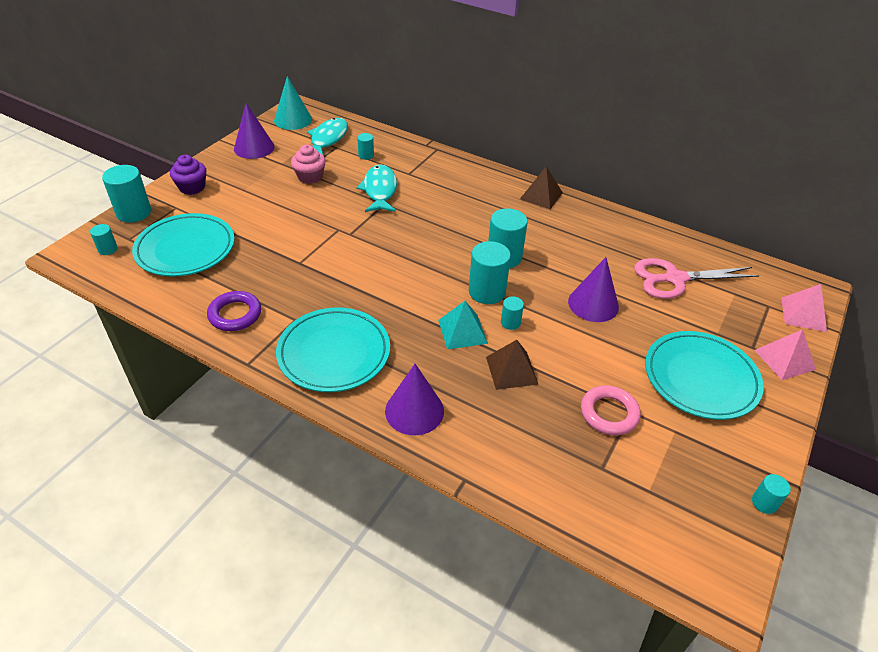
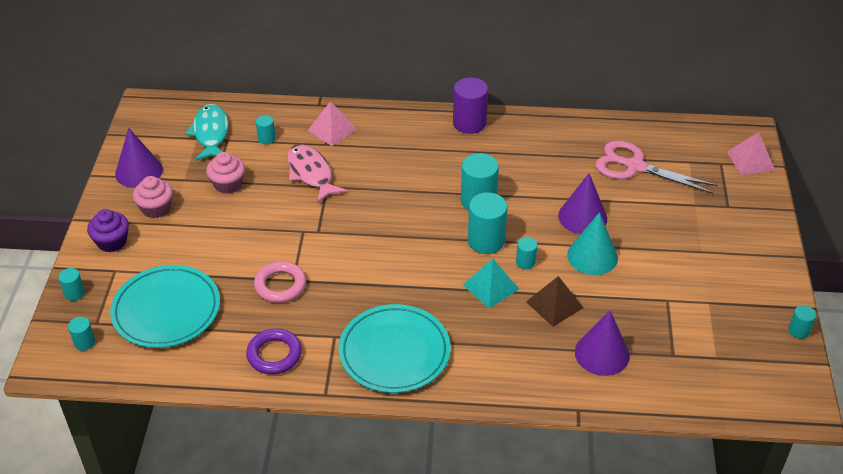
camera: 25 degrees left, 0 degrees up
turquoise cylinder [102,165,151,223] -> turquoise cylinder [58,268,85,301], size x0.52
turquoise cone [274,76,312,130] -> turquoise cone moved to [567,212,618,275]
turquoise fish [356,164,397,212] -> pink fish [287,144,347,203]
purple cone [385,364,444,435] -> purple cone moved to [575,310,630,376]
brown pyramid [520,166,563,209] -> purple cylinder [453,77,488,134]
pink ring [581,385,641,435] -> pink ring moved to [254,261,306,303]
pink scissors [634,258,759,299] -> pink scissors turned 60 degrees clockwise [595,141,717,194]
turquoise plate [645,331,764,420] -> none
pink pyramid [754,329,816,380] -> pink pyramid moved to [308,101,357,146]
none -> pink cupcake [133,176,173,218]

